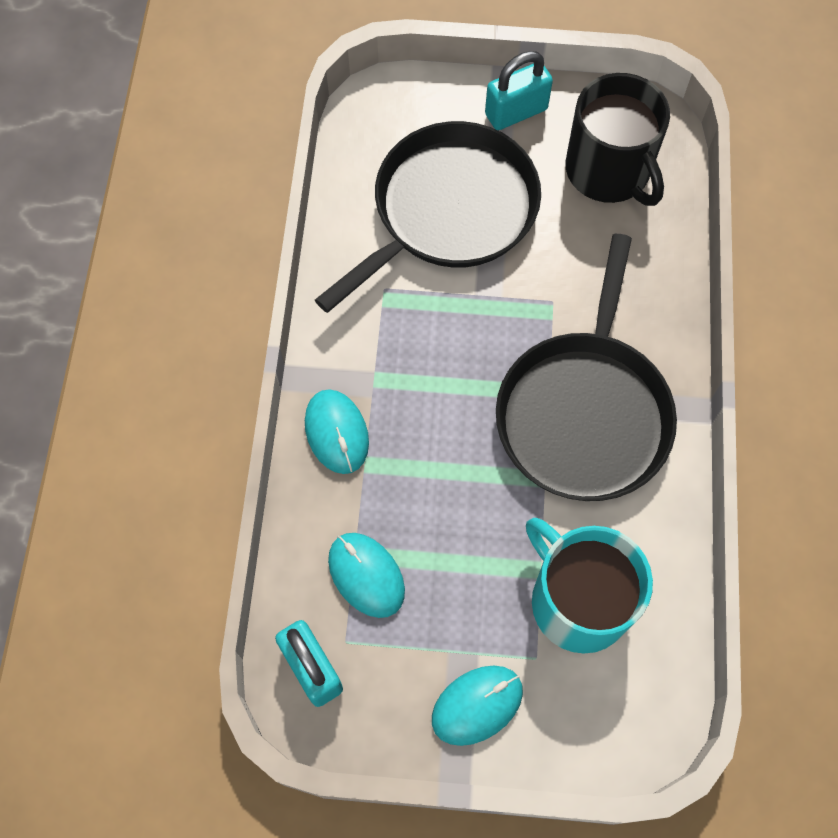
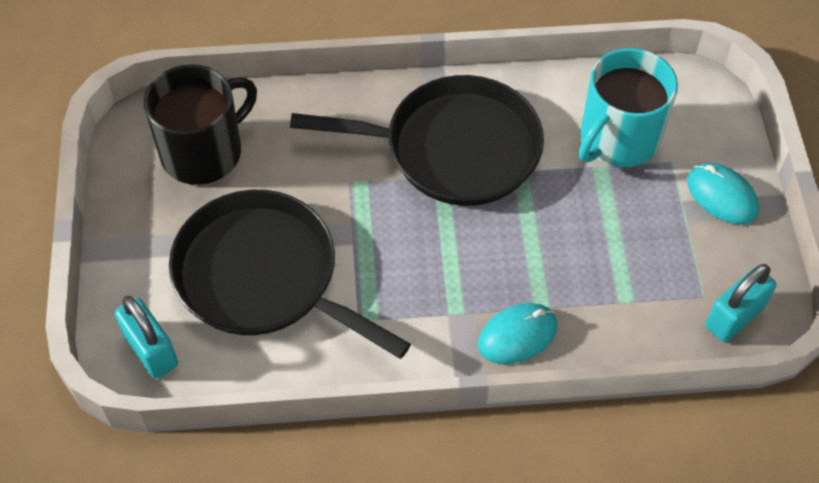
camera: 100 degrees left, 10 degrees down
turquoise mouse [328,533,405,618] -> none
turquoise padlock [485,51,553,130] -> turquoise padlock moved to [115,296,178,378]

